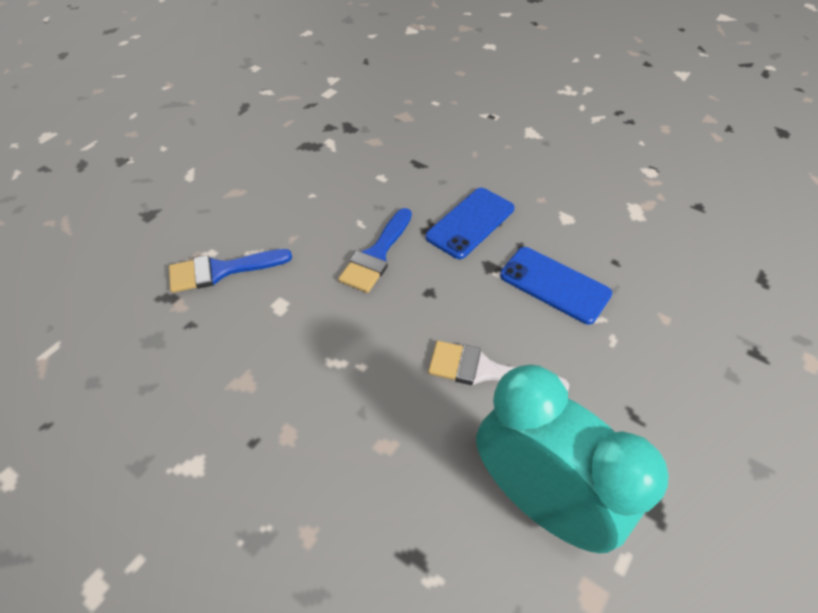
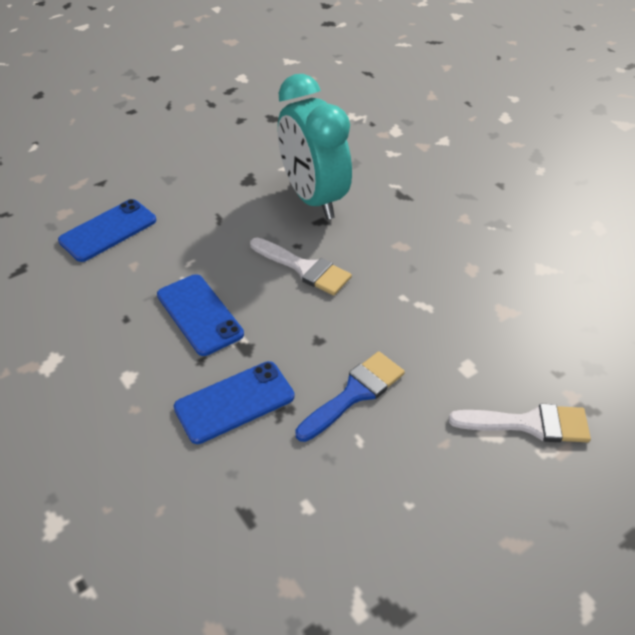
camera: 160 degrees left, 5 degrees down
blue brush [169,249,292,293] -> white brush [449,404,591,443]
none -> blue phone [58,199,156,262]

